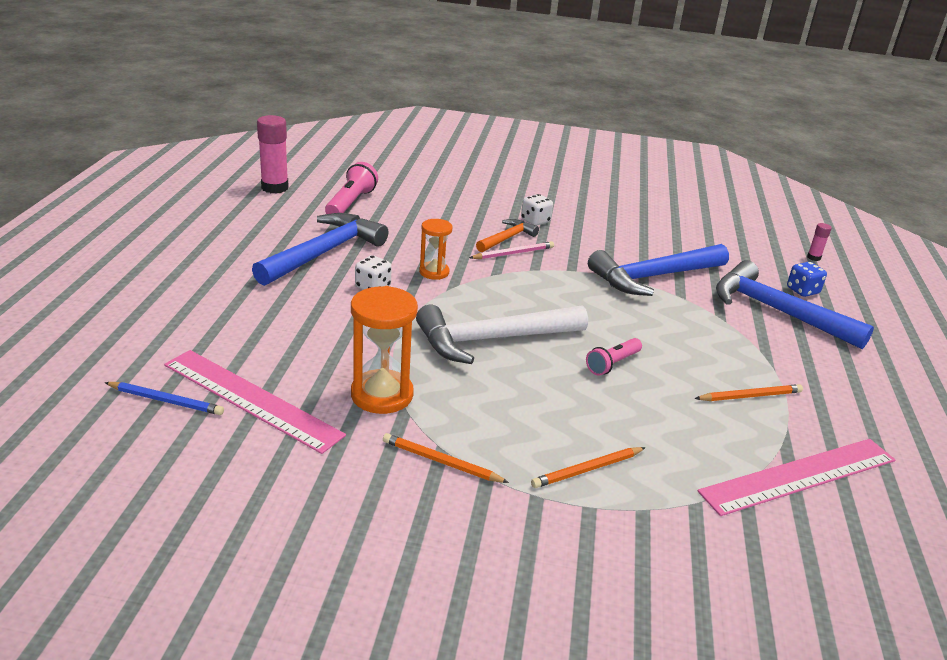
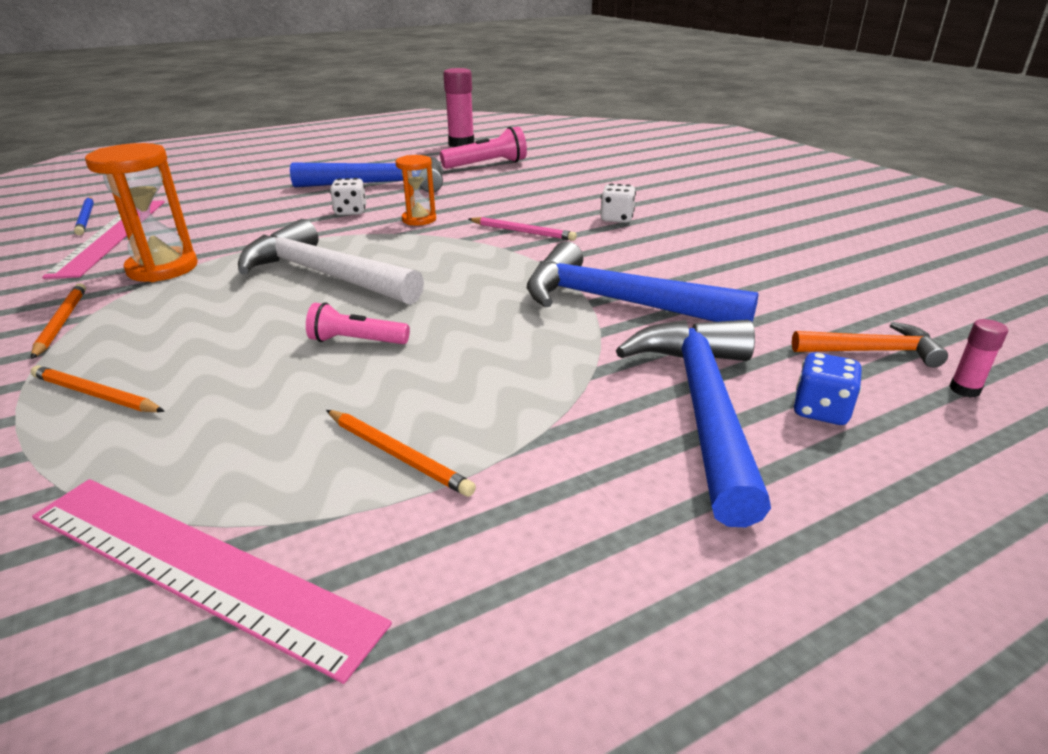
camera: 55 degrees right, 0 degrees up
orange hammer [476,219,539,252] -> orange hammer moved to [792,322,948,368]

